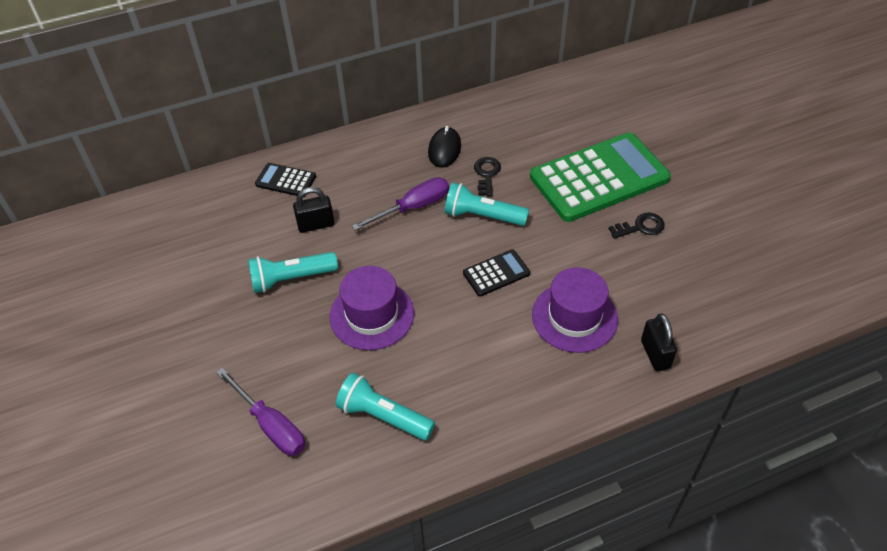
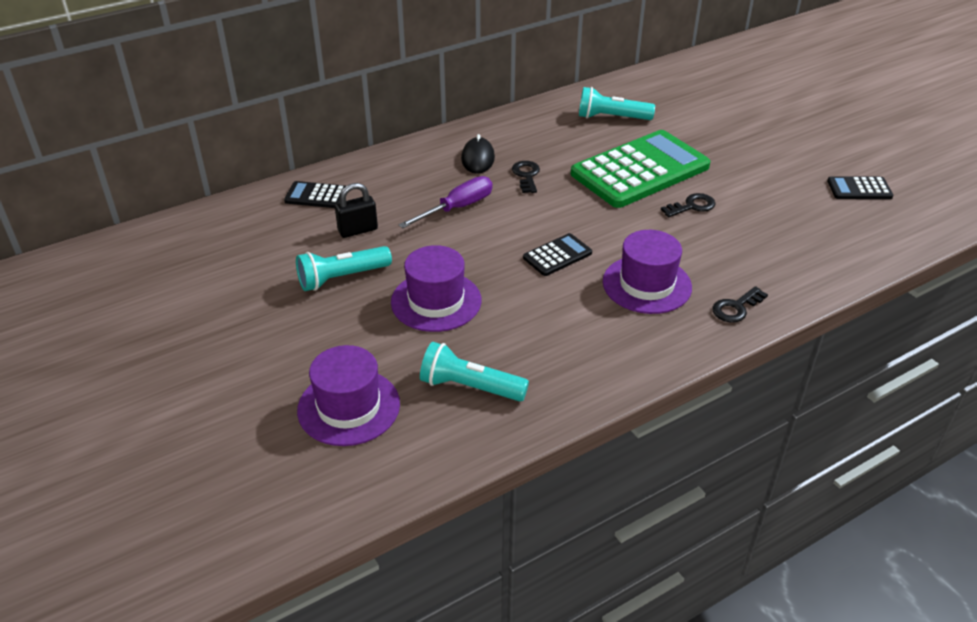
camera: 10 degrees left, 10 degrees down
purple screwdriver [216,368,305,456] -> purple hat [297,345,400,446]
turquoise flashlight [445,182,529,226] -> turquoise flashlight moved to [579,87,655,120]
black padlock [641,314,677,371] -> black key [712,286,768,323]
none -> black calculator [827,176,893,199]

